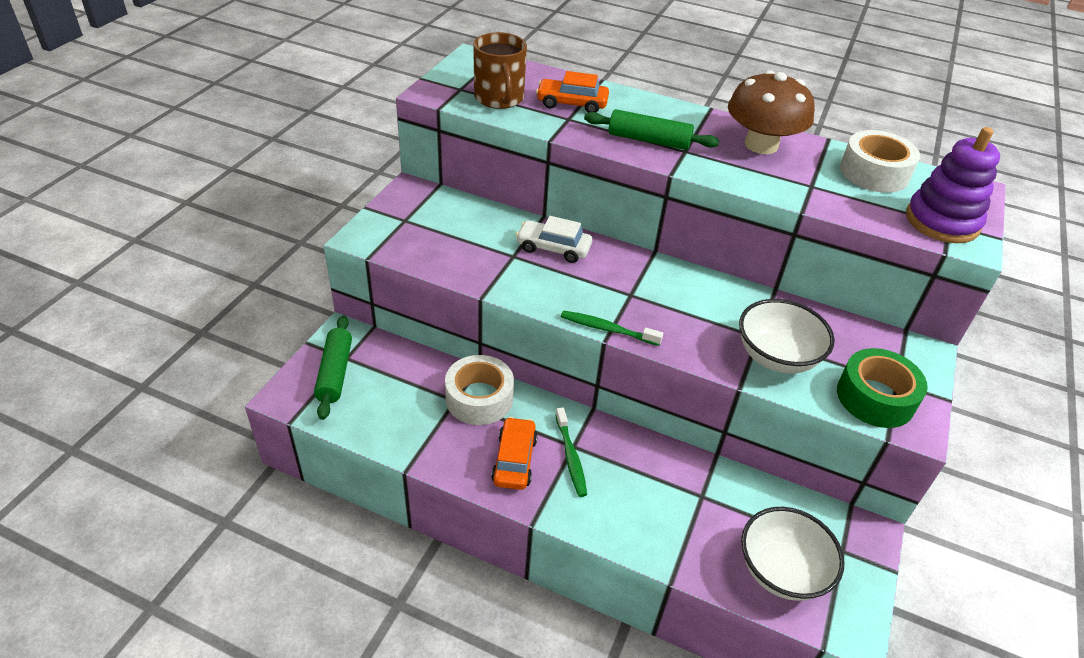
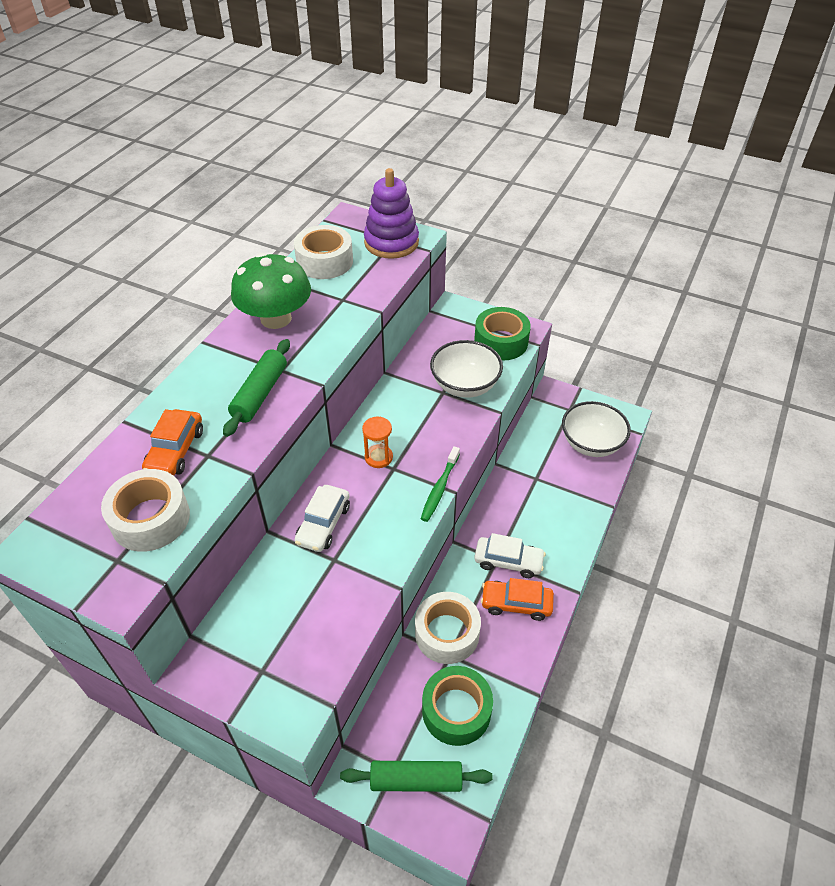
camera: 85 degrees left, 5 degrees up
brown mug [473,32,527,109] -> white tape [101,469,190,552]
green toothbrush [556,407,587,497] -> white car [474,533,546,578]
brown mushroom [728,70,815,154] -> green mushroom [231,253,311,329]
none -> orange hourglass [362,417,393,468]
none -> green tape [422,666,493,746]

